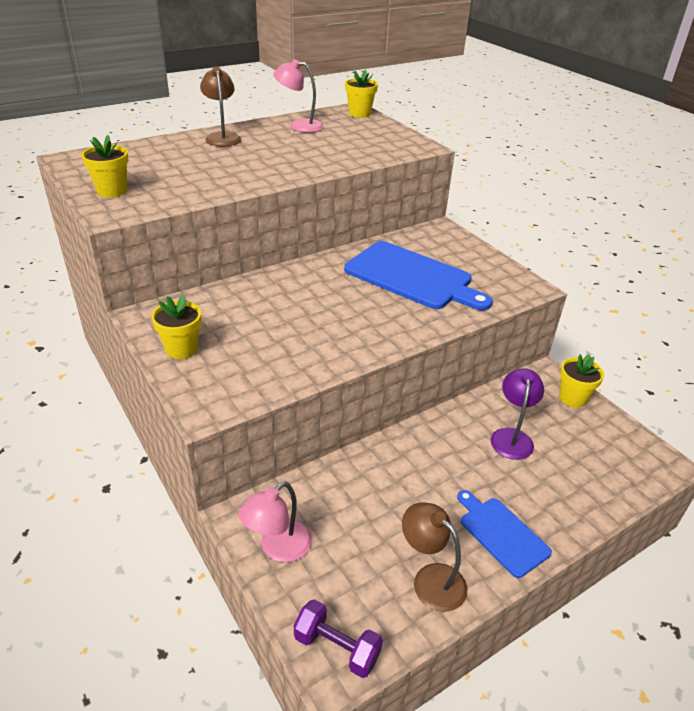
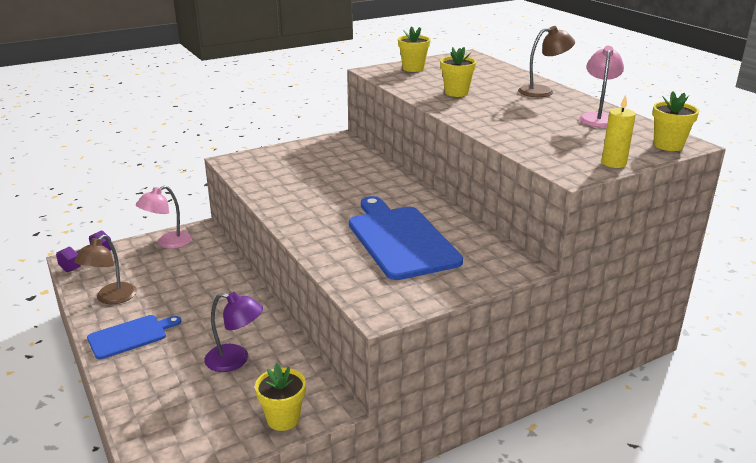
camera: 95 degrees right, 10 degrees down
yellow flower pot [151,295,202,359] -> yellow flower pot moved to [440,47,477,97]
pink lamp [238,481,312,562] -> pink lamp turned 90 degrees counterclockwise [136,185,193,249]
blue cutting board [344,241,493,311] -> blue cutting board turned 120 degrees clockwise [349,196,463,280]
brown lamp [402,502,467,612] -> brown lamp turned 150 degrees clockwise [74,235,137,304]
none -> yellow candle [601,95,636,168]

